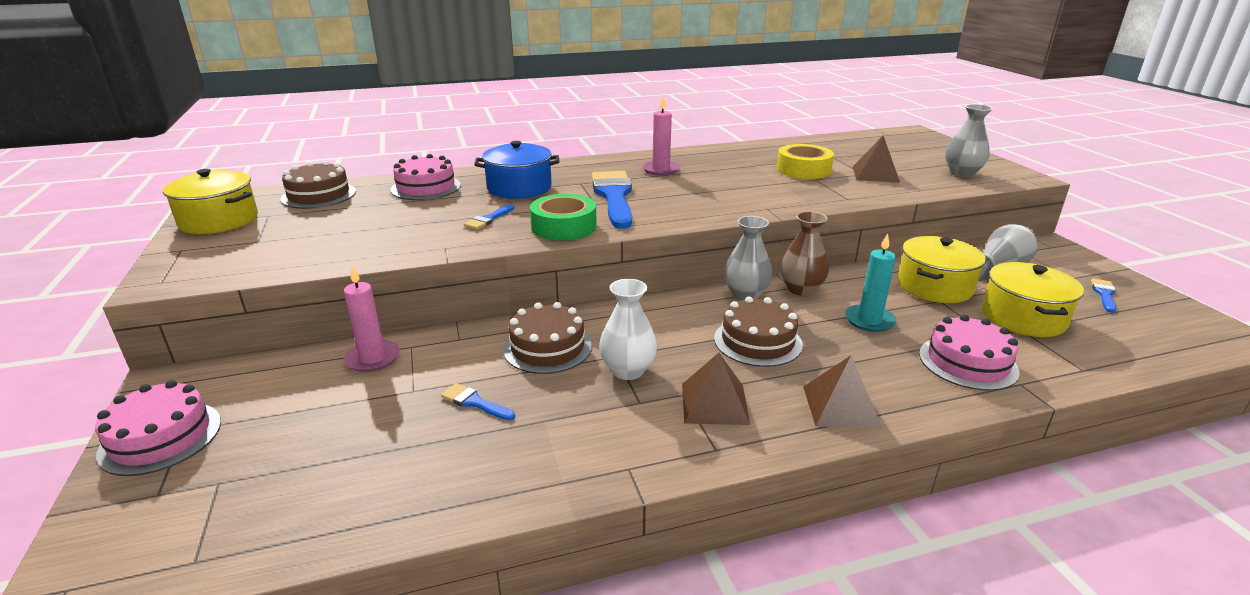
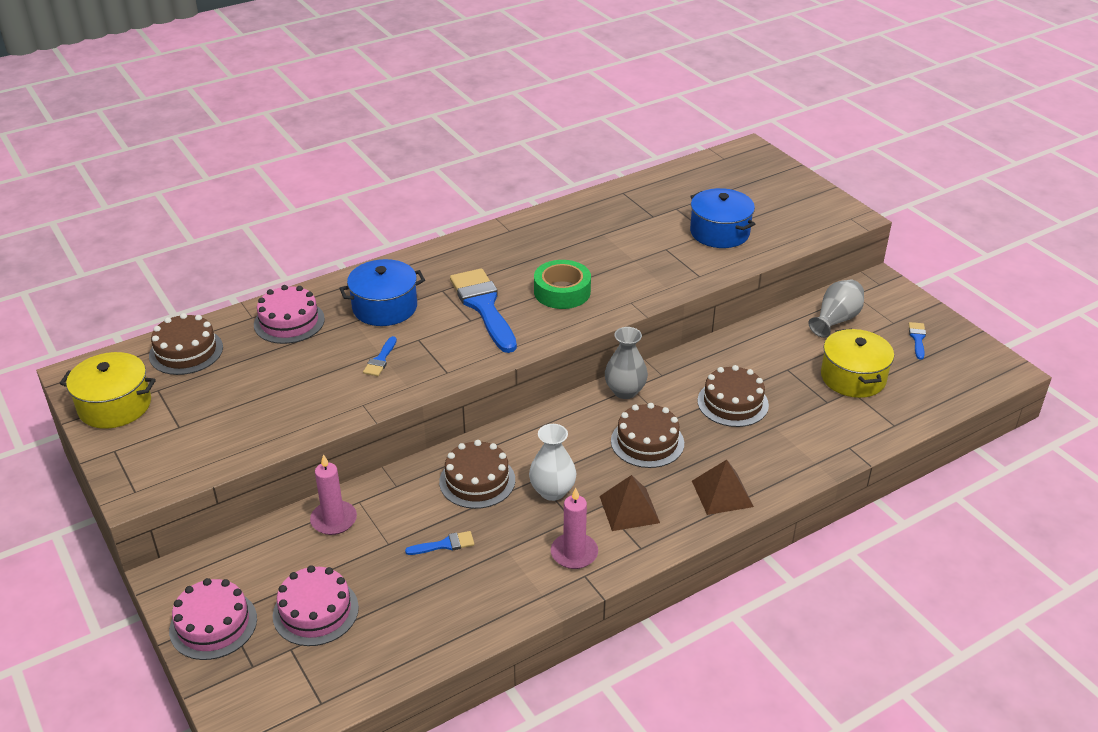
camera: 15 degrees left, 10 degrees up
blue brush [441,383,515,421] -> blue brush turned 150 degrees clockwise [405,531,474,555]
green tape [530,194,597,240] -> green tape moved to [534,260,591,309]
pink candle [643,96,680,176] -> pink candle moved to [551,487,598,569]
yellow tape [777,144,834,179] -> none
brown vase [780,211,829,296] -> none
turquoise candle [845,233,896,332] -> brown cake [697,365,769,427]
brown pyramid [853,136,900,183] -> blue pot [690,188,755,248]
yellow pot [898,236,986,303] -> none
pink cake [919,315,1020,391] -> pink cake moved to [273,565,359,646]
grey vase [945,104,993,177] -> none

